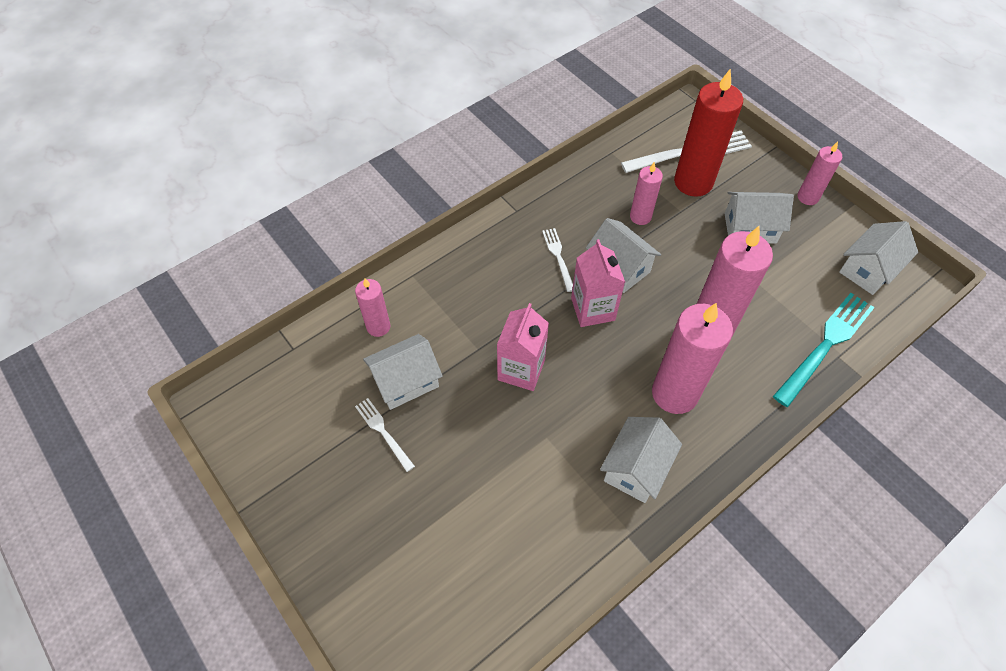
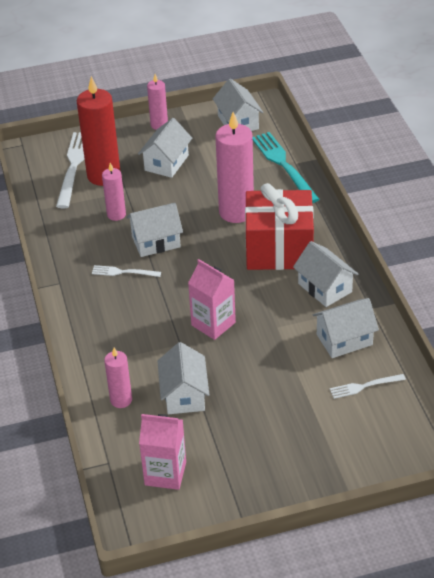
camera: 65 degrees left, 15 degrees down
white fork [355,398,415,472] -> white fork moved to [330,374,406,399]
pink carton [571,239,625,327] -> pink carton moved to [139,414,186,490]
pink candle [652,303,733,414] -> red gift [245,183,314,270]
none -> white house [313,298,379,358]

